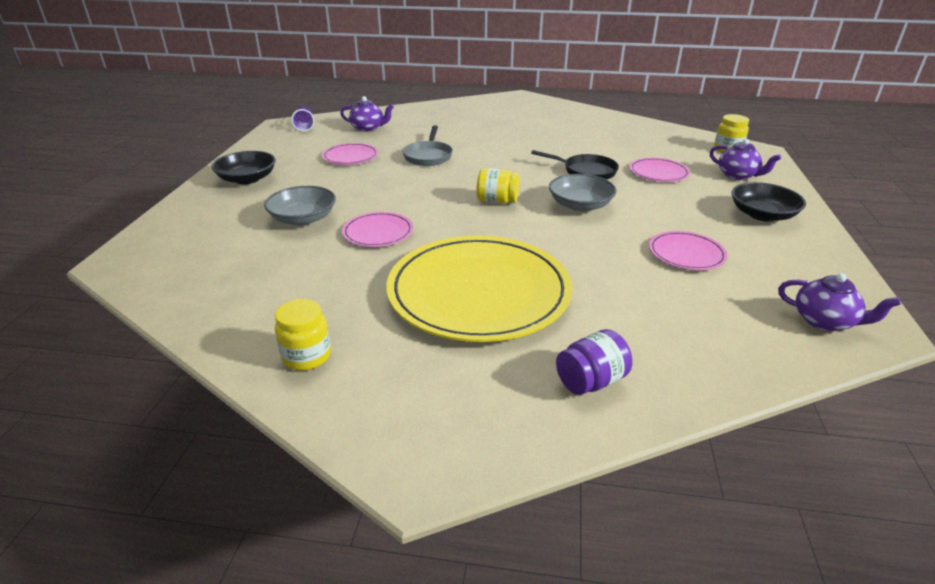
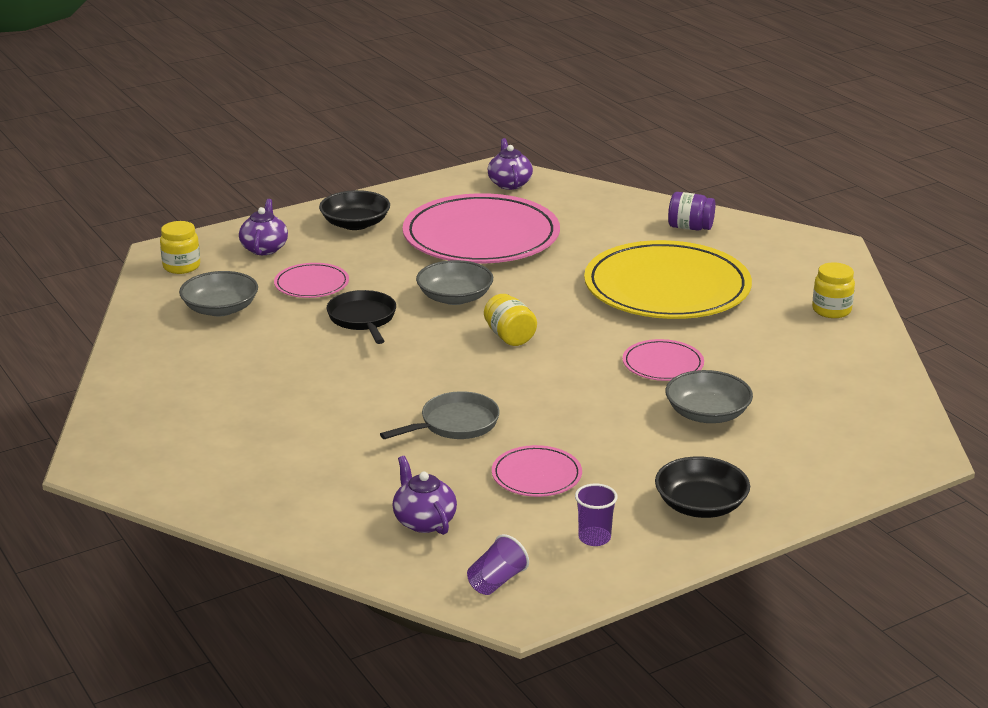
camera: 130 degrees left, 5 degrees down
pink plate [649,231,728,270] -> pink plate [403,193,560,263], size x2.22
none -> grey bowl [179,271,258,316]
none -> purple cup [575,484,618,546]

